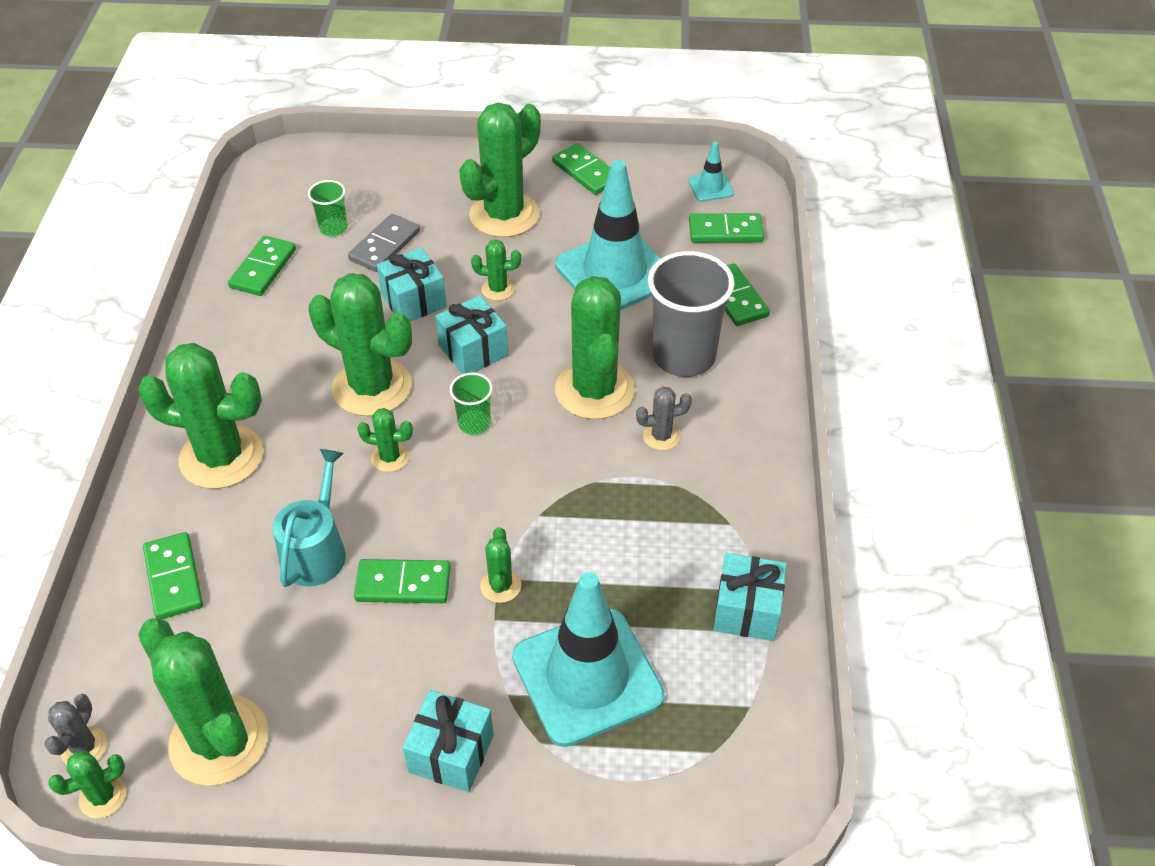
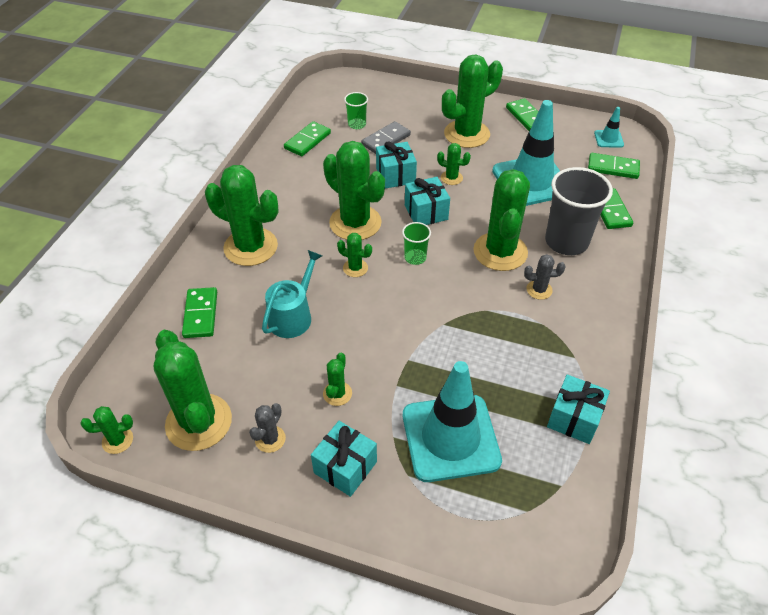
camera: 15 degrees right, 0 degrees up
grey cactus [44,694,107,764] -> grey cactus moved to [249,403,286,453]
green domino [354,559,451,603] -> none
green cactus [480,527,521,603] -> green cactus moved to [323,353,352,406]

